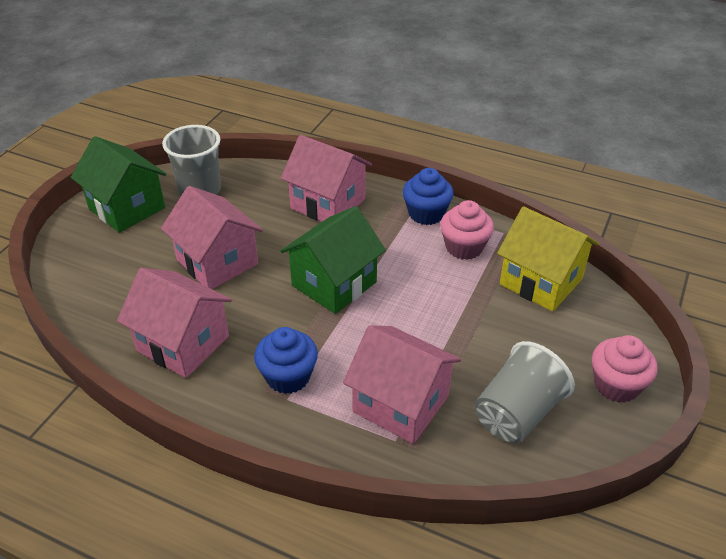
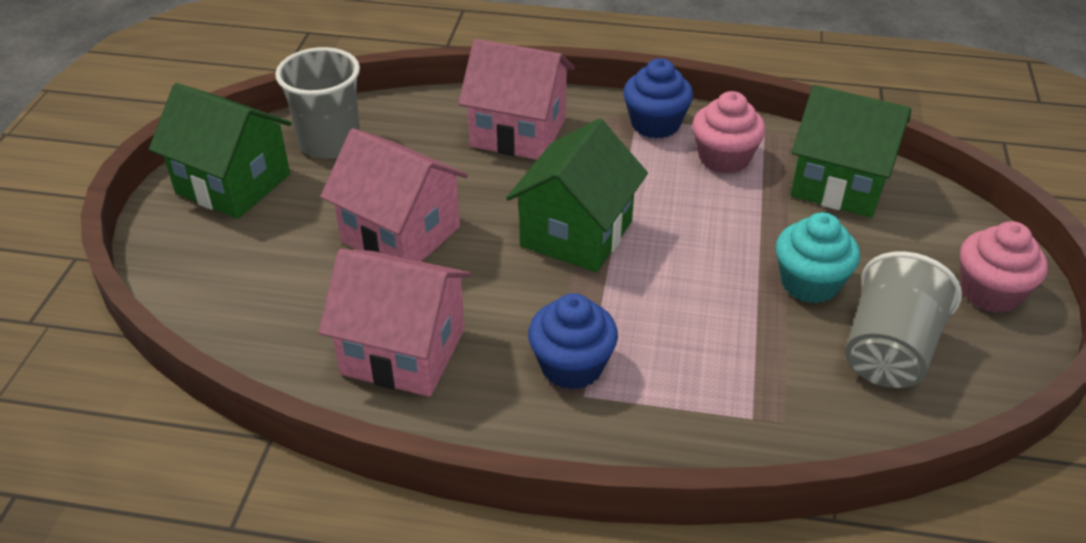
camera: 15 degrees left, 0 degrees up
pink house [343,325,461,444] -> none
yellow house [497,206,599,312] -> green house [790,85,911,218]
none -> turquoise cupcake [776,212,860,303]

